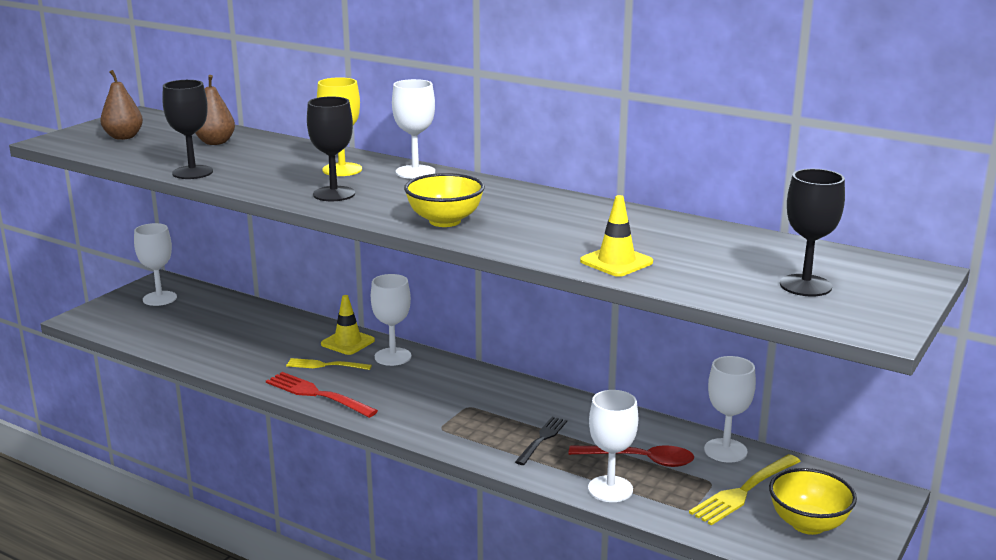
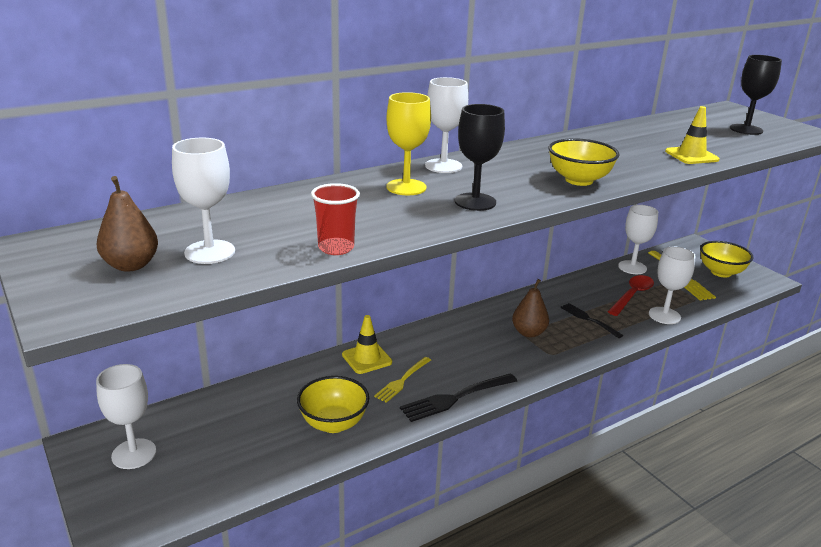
camera: 65 degrees left, 5 degrees up
black goblet [162,80,213,179] -> red cup [311,183,360,255]
brown pear [195,75,235,145] -> brown pear moved to [512,279,549,338]
red fork [266,372,378,418] -> black fork [400,373,517,422]
white goblet [371,274,411,366] -> white goblet moved to [172,138,235,264]
none -> yellow bowl [297,376,369,433]

